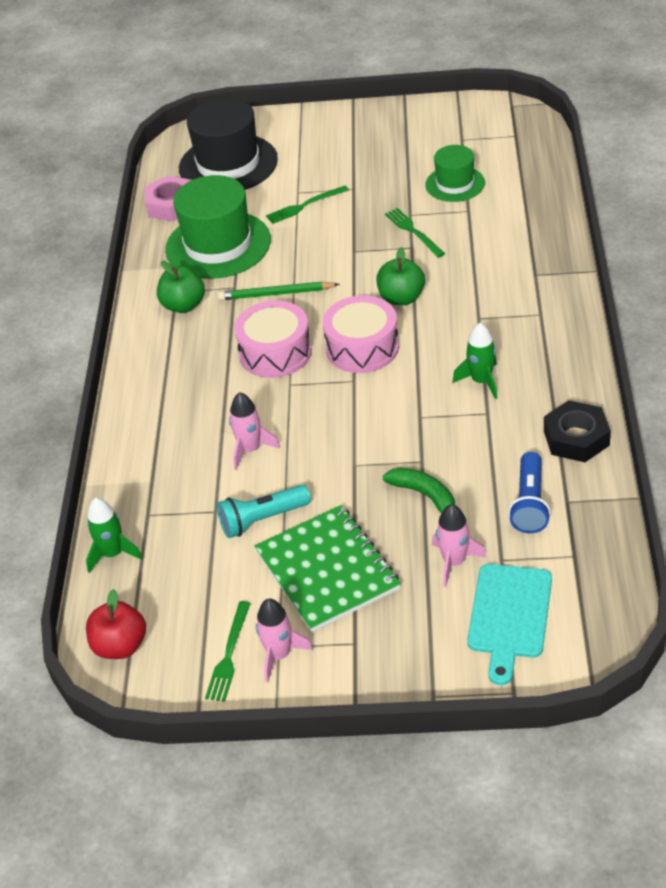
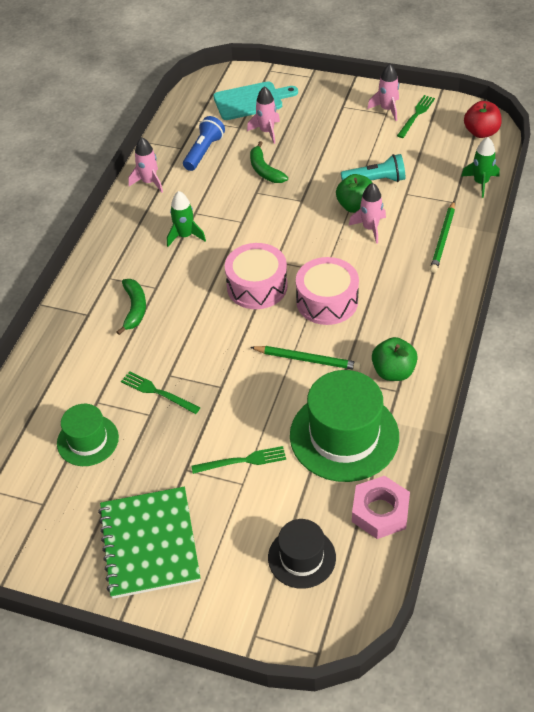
camera: 165 degrees left, 5 degrees up
black hat [179,98,278,190] -> black hat [268,519,336,589], size x0.57
green notebook [254,505,401,632] -> green notebook moved to [98,487,201,599]
green apple [376,247,425,305] -> green apple moved to [336,174,373,213]
green fork [385,208,445,258] -> green fork turned 135 degrees clockwise [121,371,200,414]
turquoise cutting board [467,564,552,685] -> turquoise cutting board turned 45 degrees clockwise [213,81,298,120]
black nut [544,400,611,462] -> pink rocket [128,137,163,193]
none -> green banana [117,279,146,335]
none -> green pencil [430,201,455,273]

